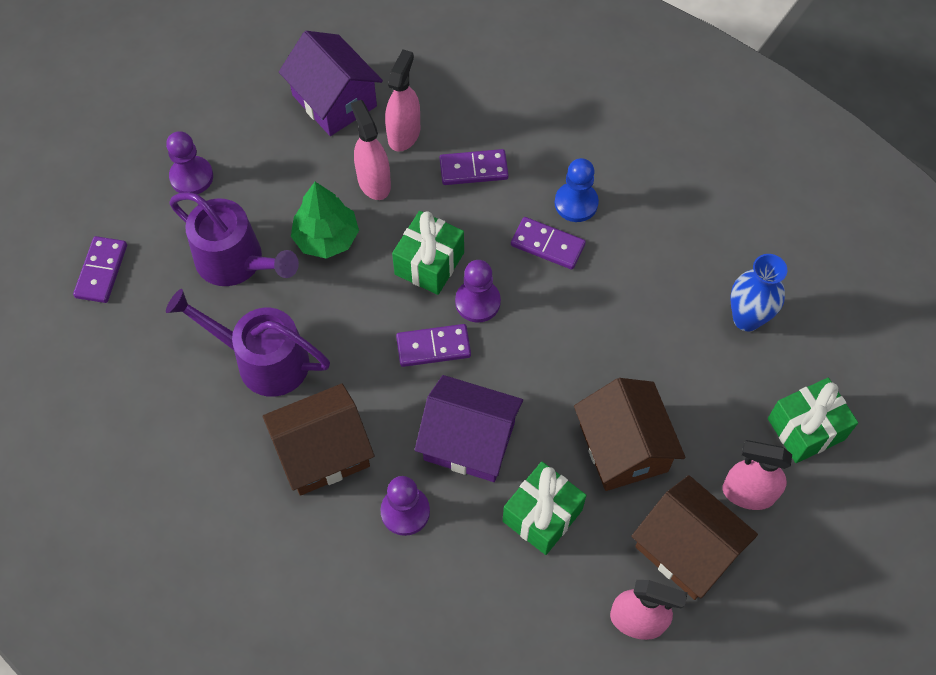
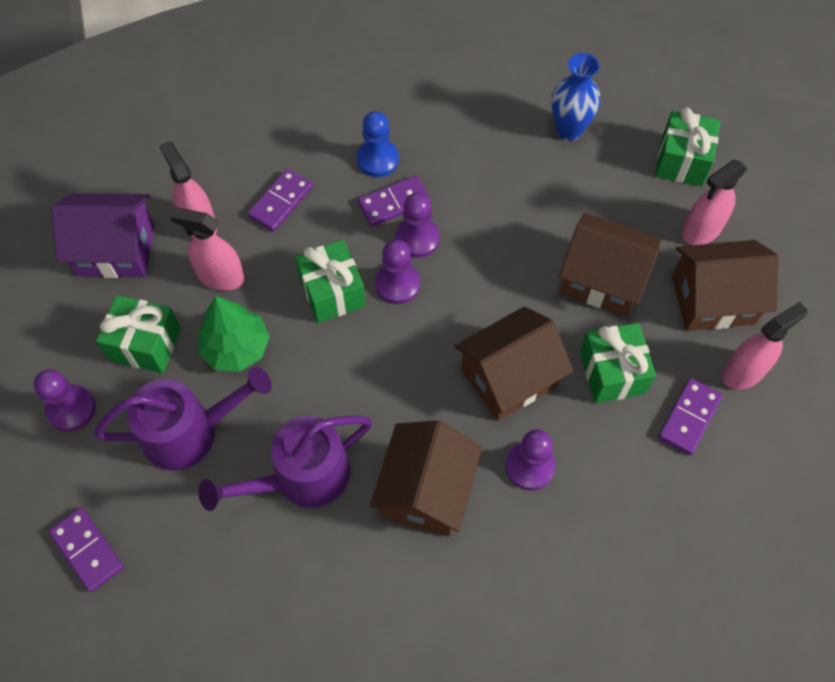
camera: 50 degrees left, 0 degrees up
purple domino [396,324,471,367] -> purple domino moved to [658,378,722,455]
purple house [415,375,523,482] -> brown house [454,306,573,421]
none -> green gift [96,295,181,373]
none -> purple pawn [395,193,439,258]

